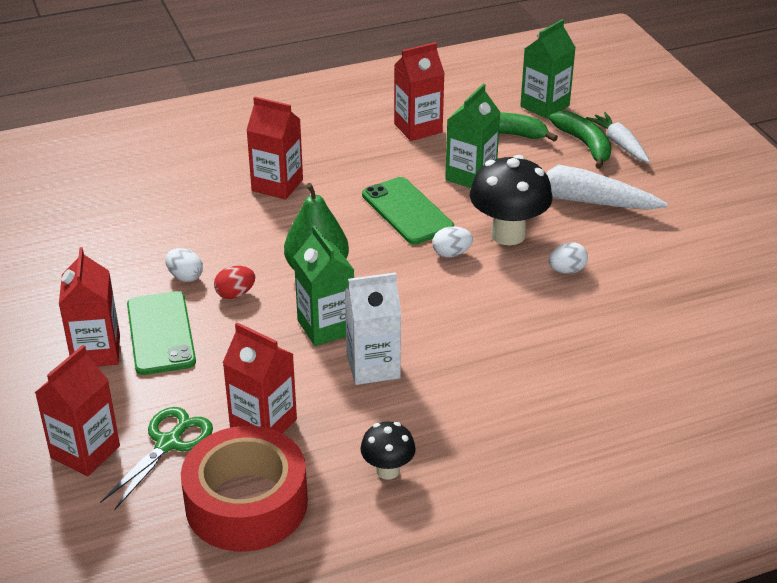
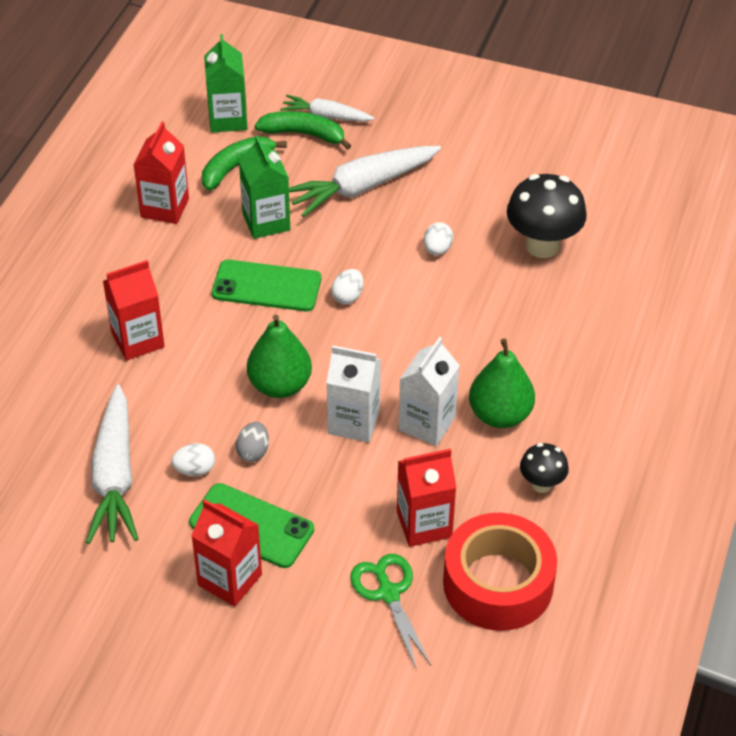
camera: 50 degrees left, 10 degrees up
red carton [35,345,120,476] -> none
red egg [214,266,255,299] -> grey egg [236,422,269,462]
green carton [294,225,354,346] -> white carton [326,345,381,442]
black mushroom [470,155,552,245] -> black mushroom moved to [507,174,587,258]
none -> white carrot [86,384,138,544]
none -> green pear [469,338,535,428]

